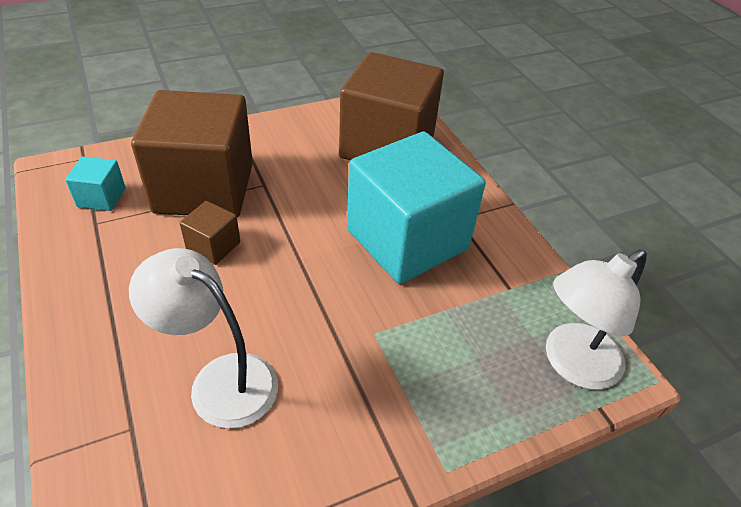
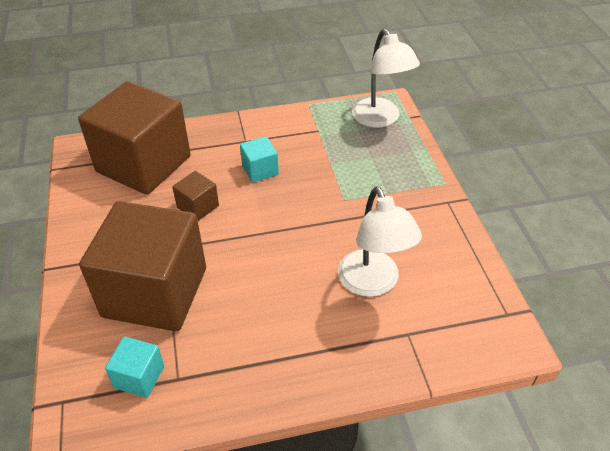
camera: 75 degrees left, 0 degrees up
white lamp [129,248,278,428] -> white lamp turned 60 degrees counterclockwise [338,186,422,297]
brown cube [180,201,240,265] -> brown cube moved to [172,171,219,221]
turquoise cube [347,131,486,284] -> turquoise cube [240,136,279,182], size x0.42

